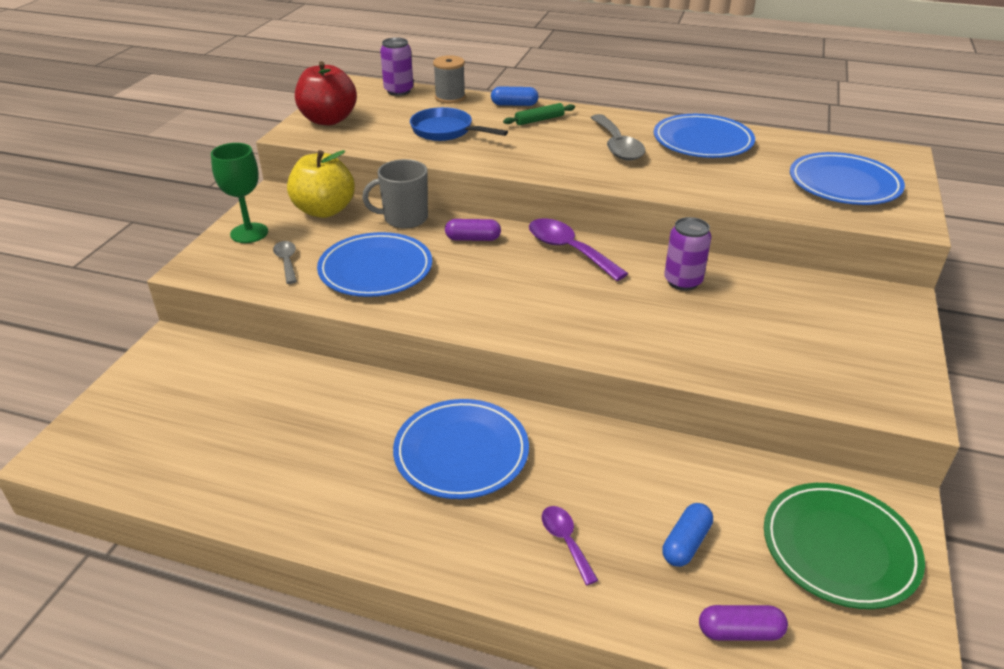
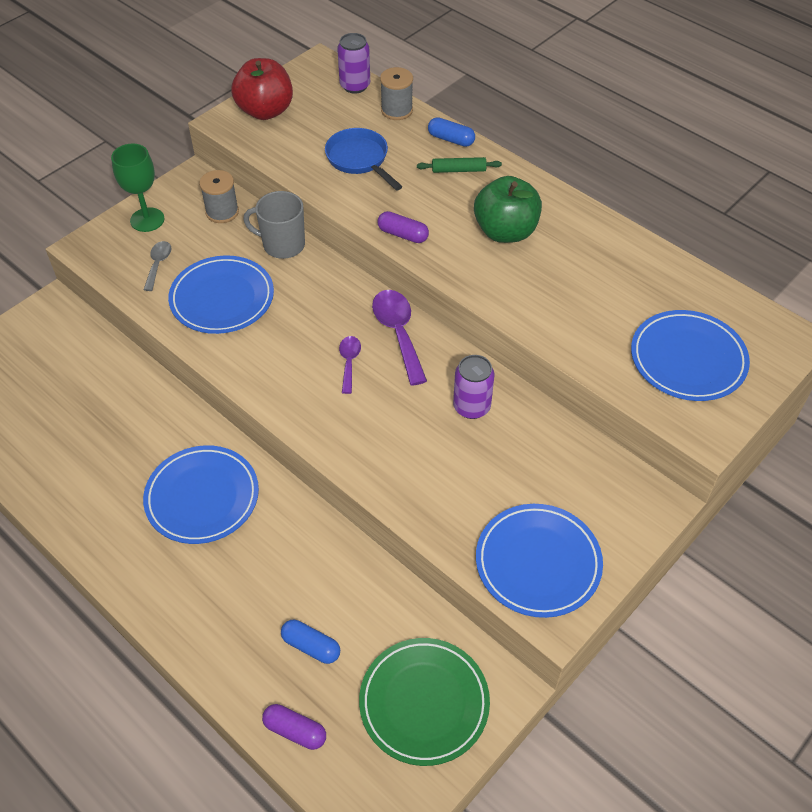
camera: 25 degrees right, 15 degrees up
yellow apple [287,150,355,218] -> grey spool [199,170,239,223]
purple capsule [445,219,501,241] -> purple capsule moved to [378,211,429,243]
purple spoon [542,506,598,585] -> purple spoon moved to [339,336,361,394]
grey spoon [590,114,645,160] -> green apple [474,176,542,243]
blue plate [654,114,755,158] -> blue plate moved to [476,504,603,618]
blue capsule [662,503,713,567] -> blue capsule turned 60 degrees clockwise [281,620,340,664]

